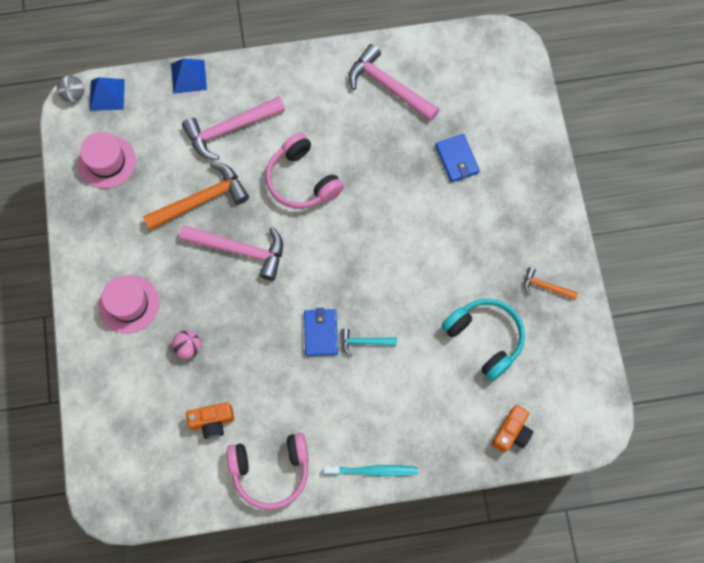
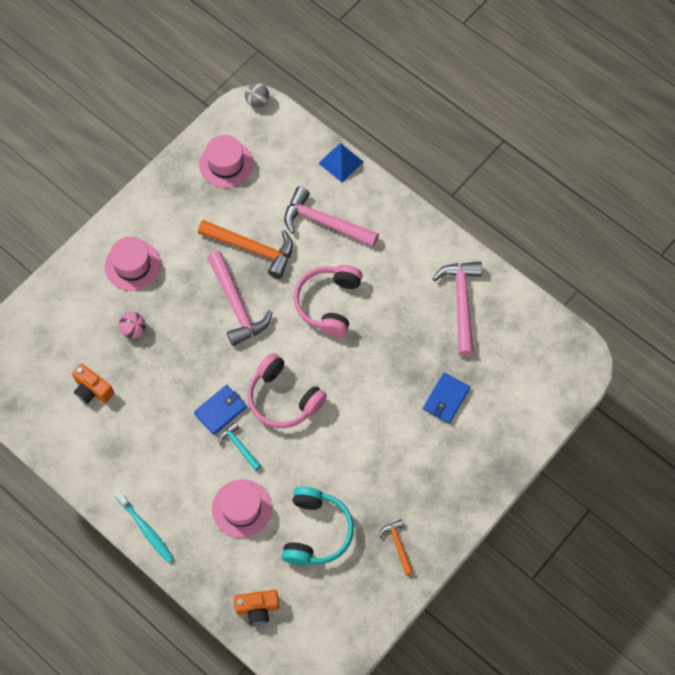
camera: 50 degrees right, 5 degrees down
blue pyramid [90,77,125,111] -> none
pink headphones [227,433,309,510] -> pink headphones moved to [247,353,327,428]
none -> pink hat [212,479,272,538]

